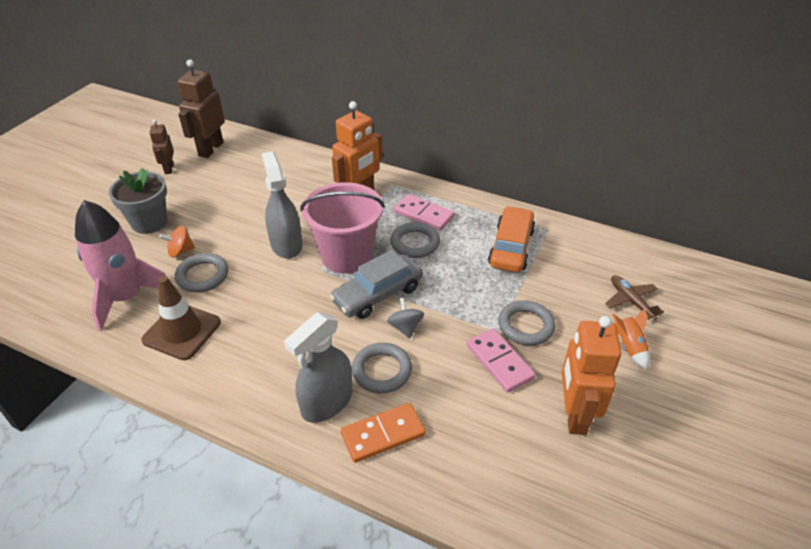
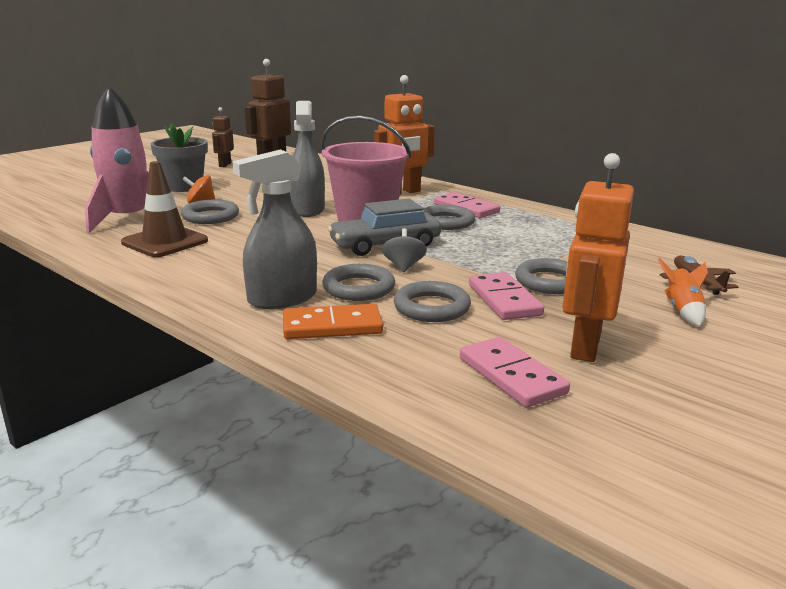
camera: 15 degrees right, 20 degrees down
orange car [488,206,535,272] -> none
none -> grey ring [394,281,471,322]
none -> pink domino [460,337,570,407]

